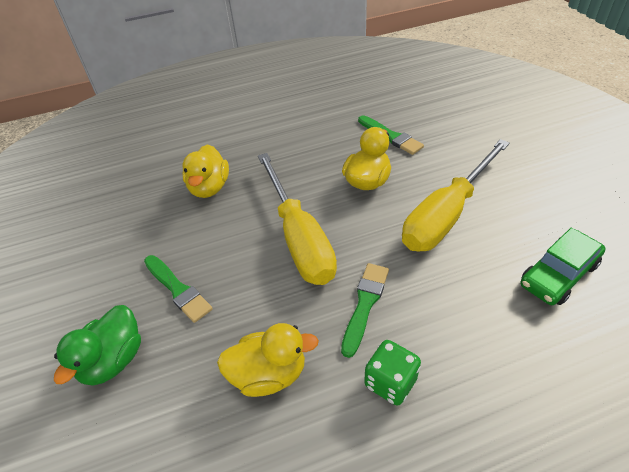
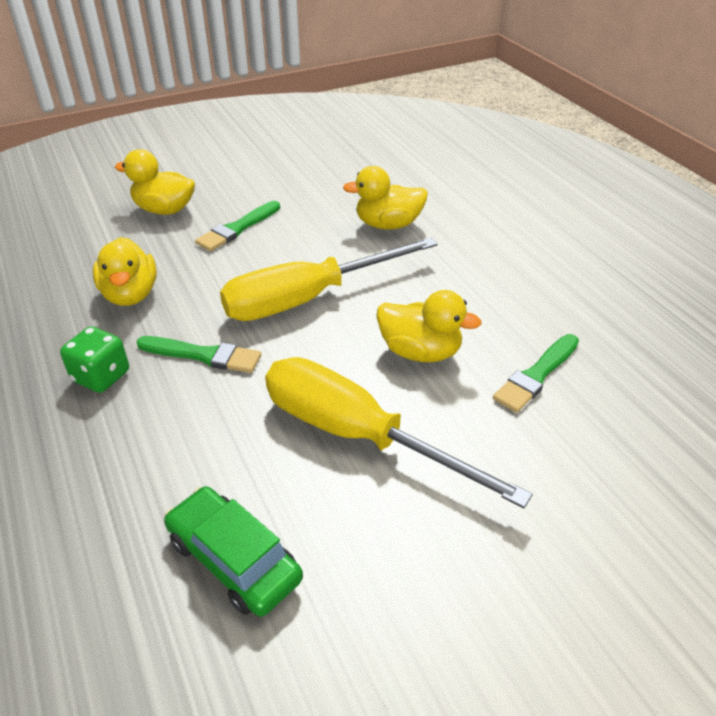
camera: 80 degrees right, 5 degrees down
green duck [54,305,141,386] -> yellow duck [115,149,195,215]

